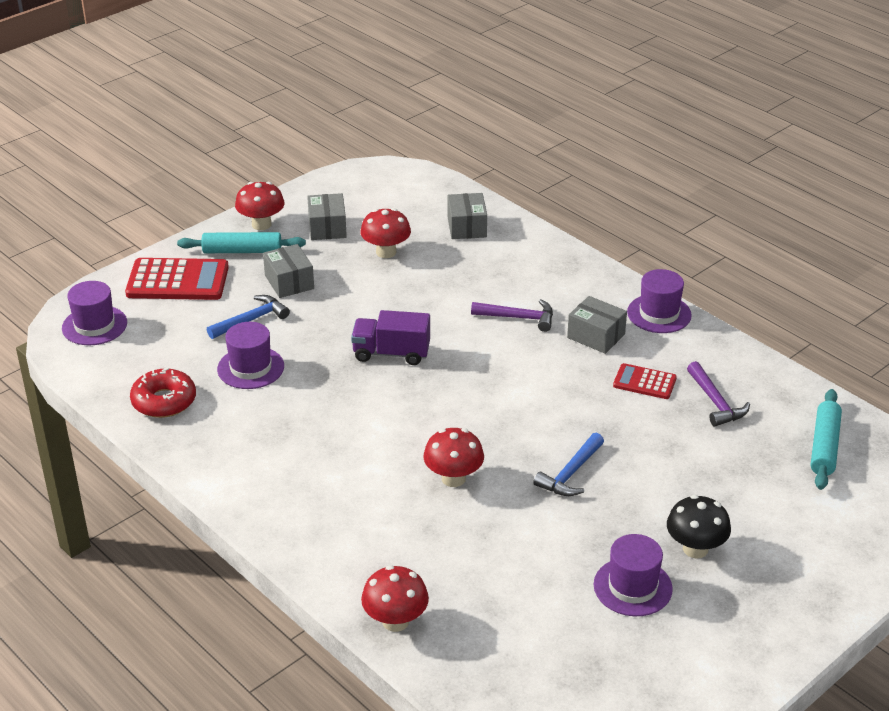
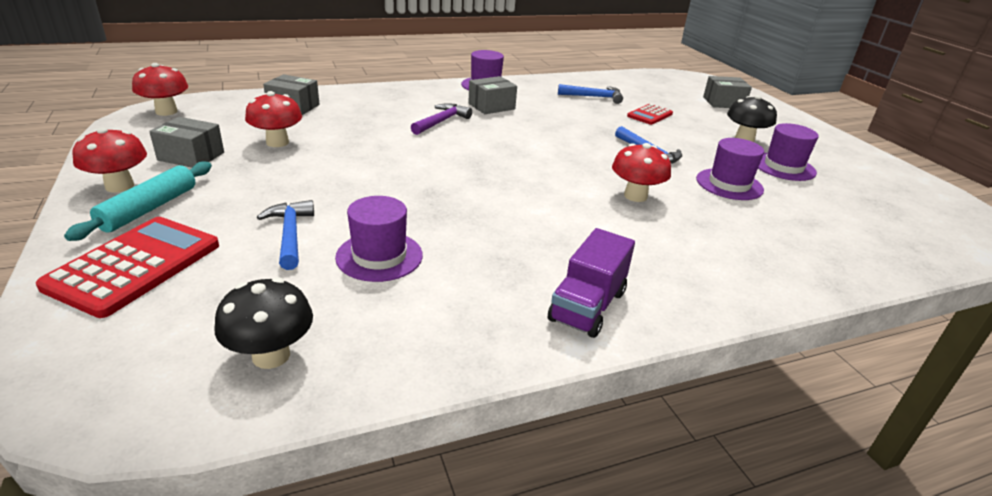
camera: 70 degrees left, 5 degrees down
purple hat [62,281,127,345] -> purple hat moved to [696,138,764,200]
red donut [130,368,196,418] -> none
grey box [263,244,314,298] -> grey box moved to [703,76,752,108]
purple truck [351,310,430,365] -> purple truck moved to [548,228,635,338]
red mushroom [361,565,429,632] -> red mushroom moved to [132,63,188,116]
red calculator [613,363,677,399] -> red calculator moved to [627,104,673,125]
purple hammer [687,361,750,427] -> blue hammer [558,84,623,104]
turquoise rolling pin [811,389,842,490] -> none
none -> black mushroom [215,277,313,369]

